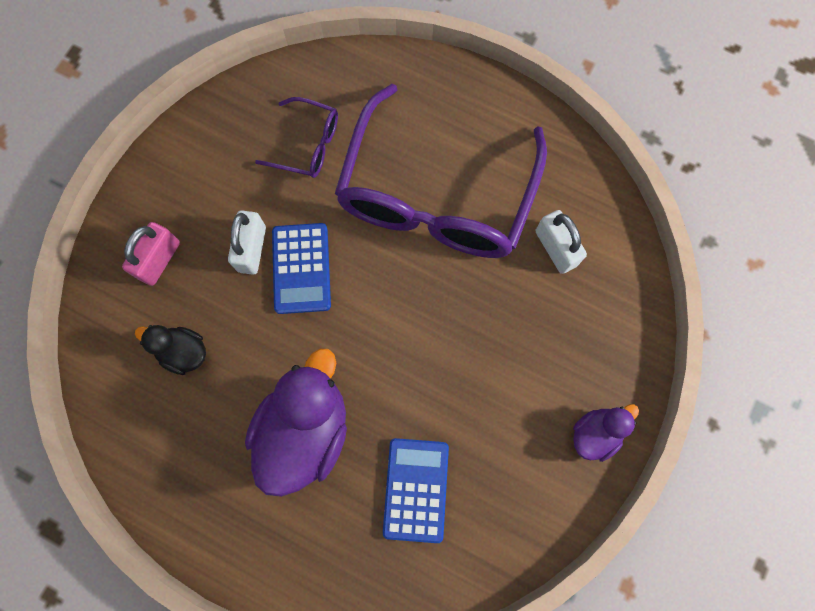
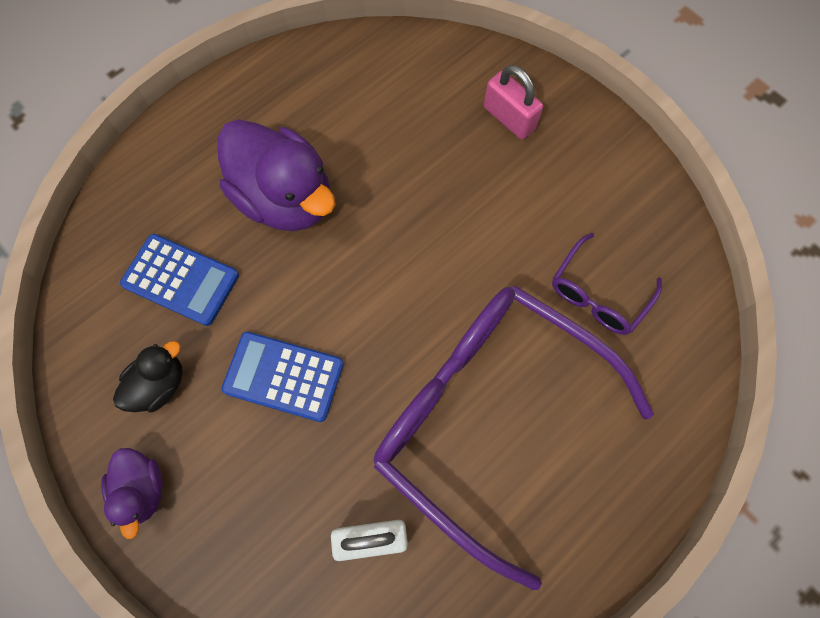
camera: 110 degrees right, 5 degrees down
black duck [135,325,206,375] -> black duck moved to [113,341,183,413]
white padlock [228,210,266,275] -> none
blue calculator [272,223,331,314] -> blue calculator moved to [221,332,344,422]

